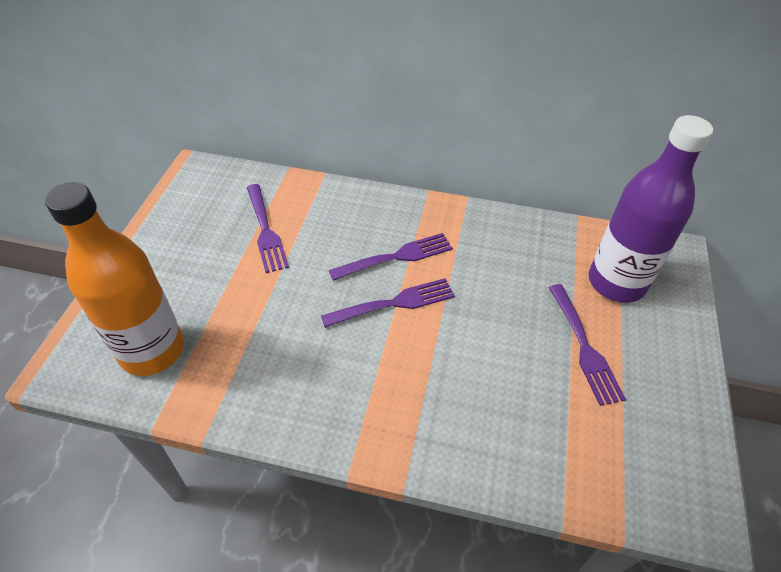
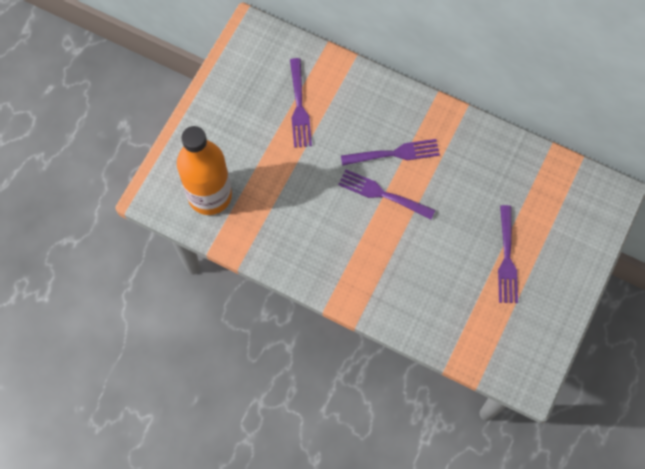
camera: 15 degrees right, 20 degrees up
purple fork [321,278,455,328] -> purple fork turned 150 degrees counterclockwise [338,169,435,219]
purple bottle [589,115,713,303] -> none

